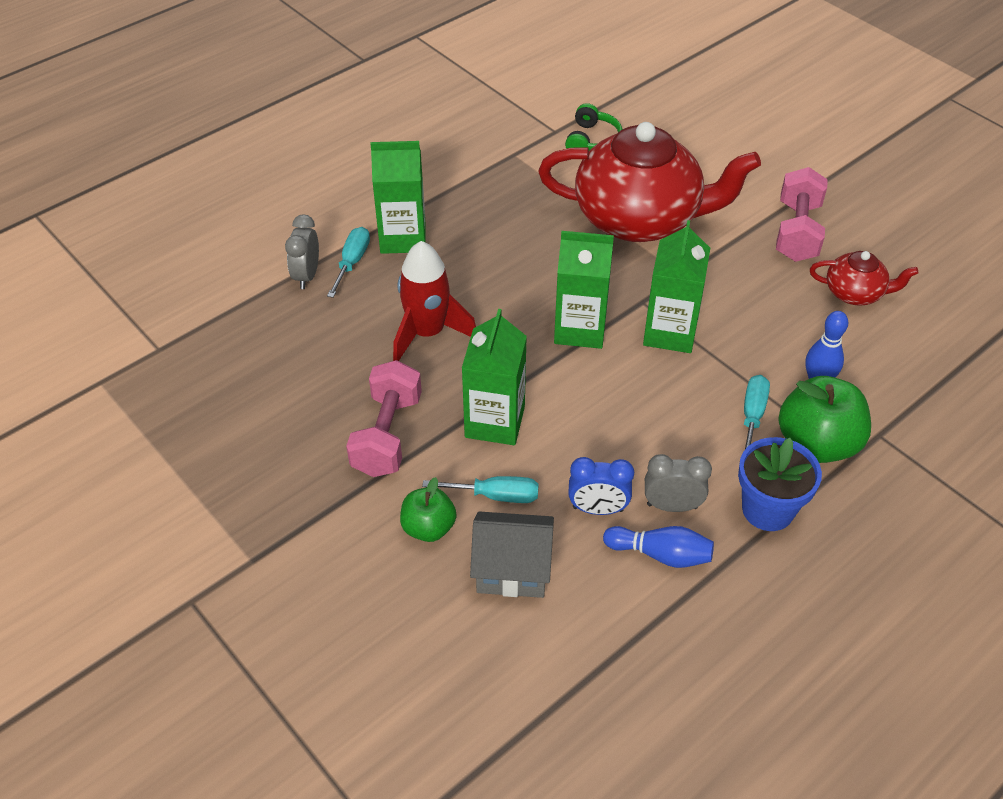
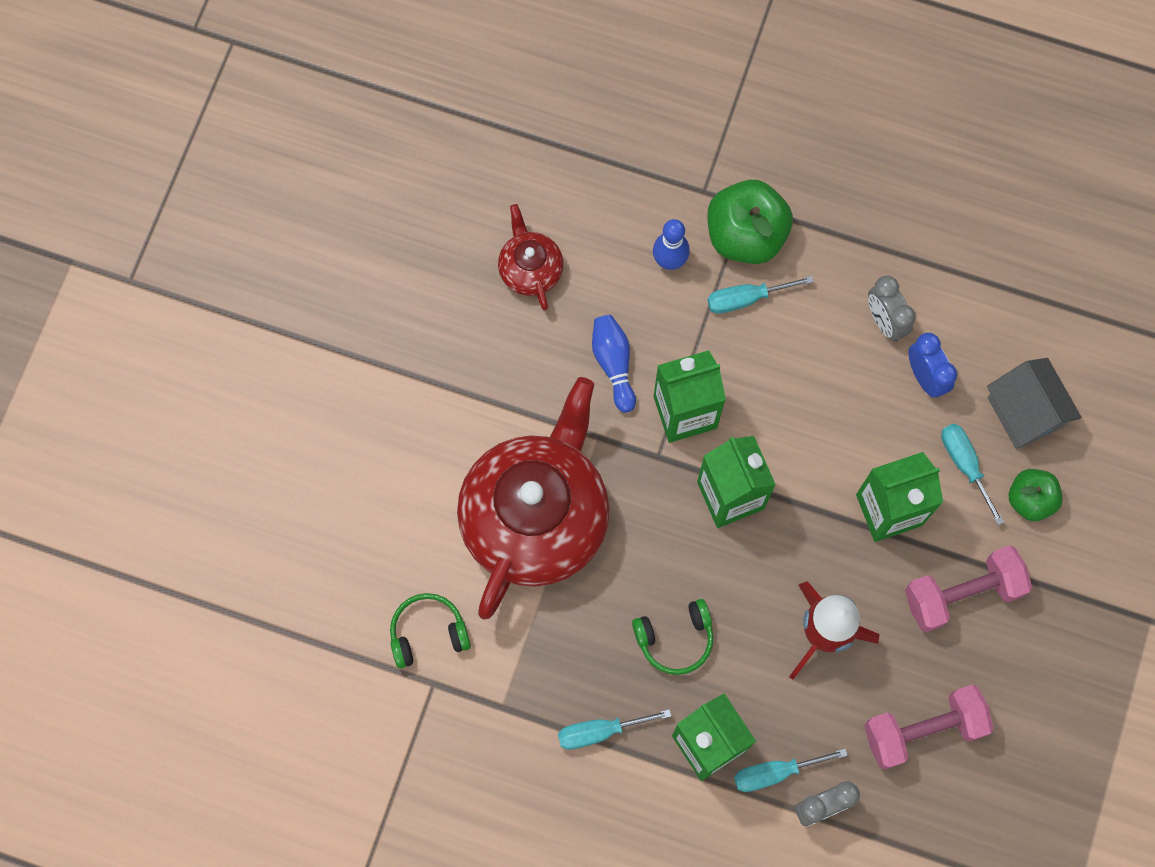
camera: 120 degrees left, 25 degrees up
red teapot [538,122,761,242] -> red teapot turned 45 degrees clockwise [457,377,610,620]
blue bowling pin [603,526,714,568] -> blue bowling pin moved to [592,315,636,413]
blue flower pot [738,437,822,531] -> none
pink dumbbell [776,167,828,262] -> pink dumbbell moved to [865,684,994,769]
none -> turquoise screwdriver [558,709,671,750]
none -> green headphones [632,599,713,675]

